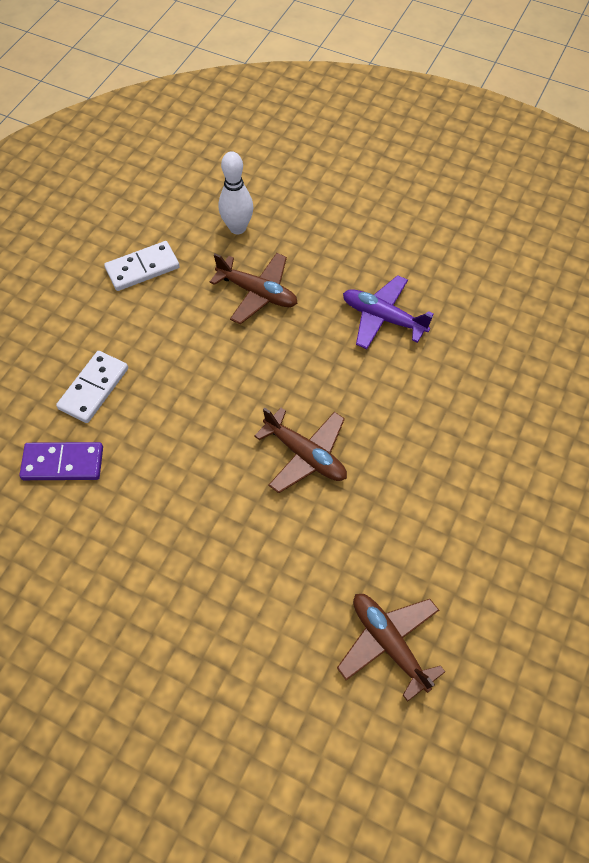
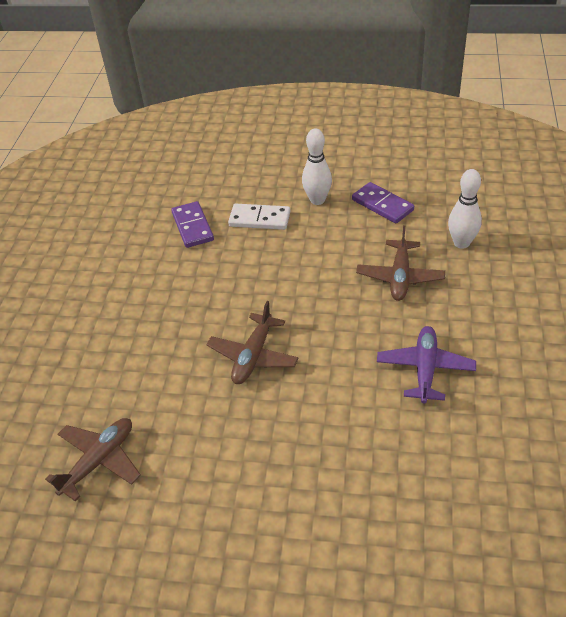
camera: 75 degrees right, 15 degrees down
white domino [104,241,180,291] -> purple domino [352,182,414,224]
none -> white bowling pin [302,128,332,205]

